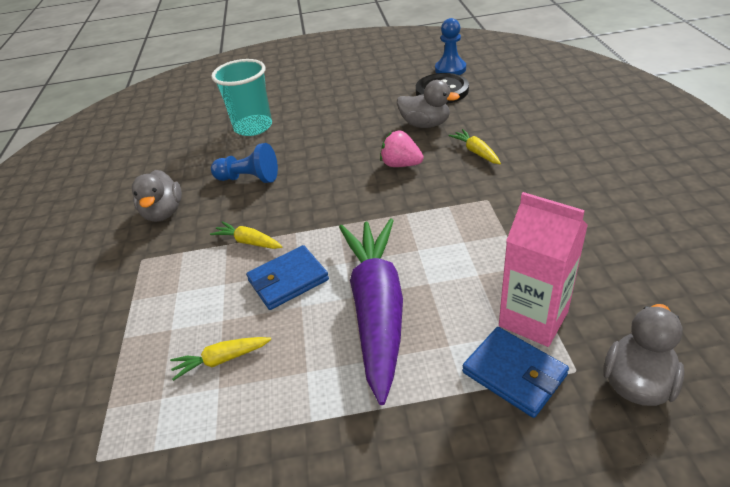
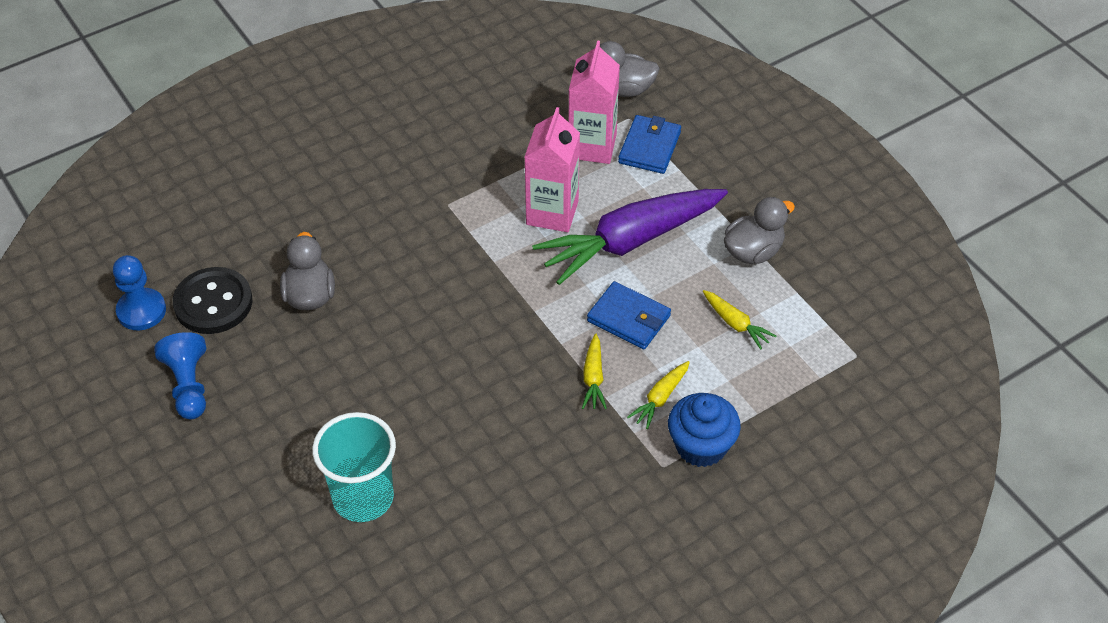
camera: 120 degrees left, 10 degrees up
grey duck [132,170,182,222] -> grey duck moved to [724,197,795,264]
blue pawn [211,143,278,183] -> blue pawn moved to [154,332,206,419]
pink strawberry [380,131,424,167] -> none
yellow carrot [448,129,501,164] -> yellow carrot moved to [627,361,690,429]
none -> pink carton [525,107,580,232]
none -> blue cupcake [668,393,741,467]

